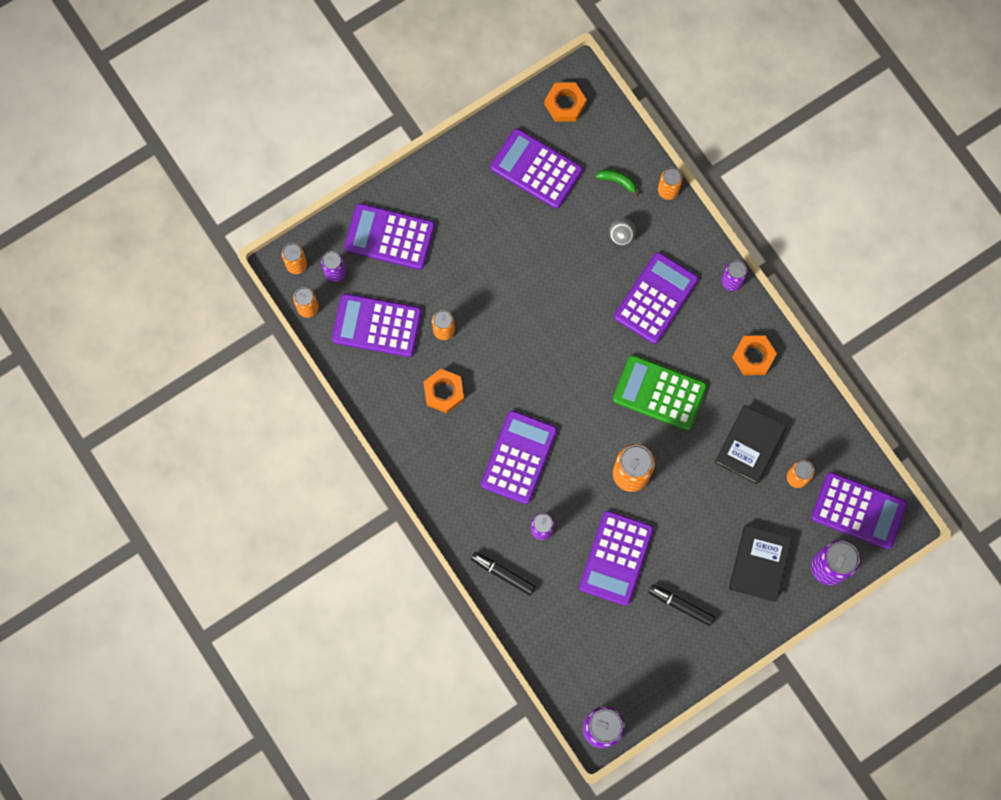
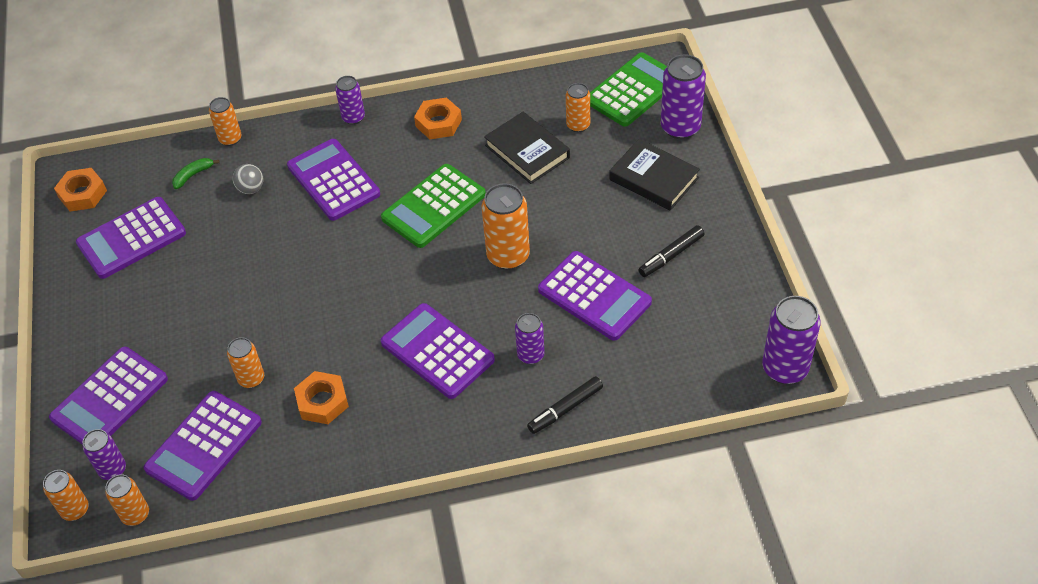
camera: 65 degrees left, 25 degrees down
purple calculator [811,472,907,549] -> green calculator [590,52,667,127]

